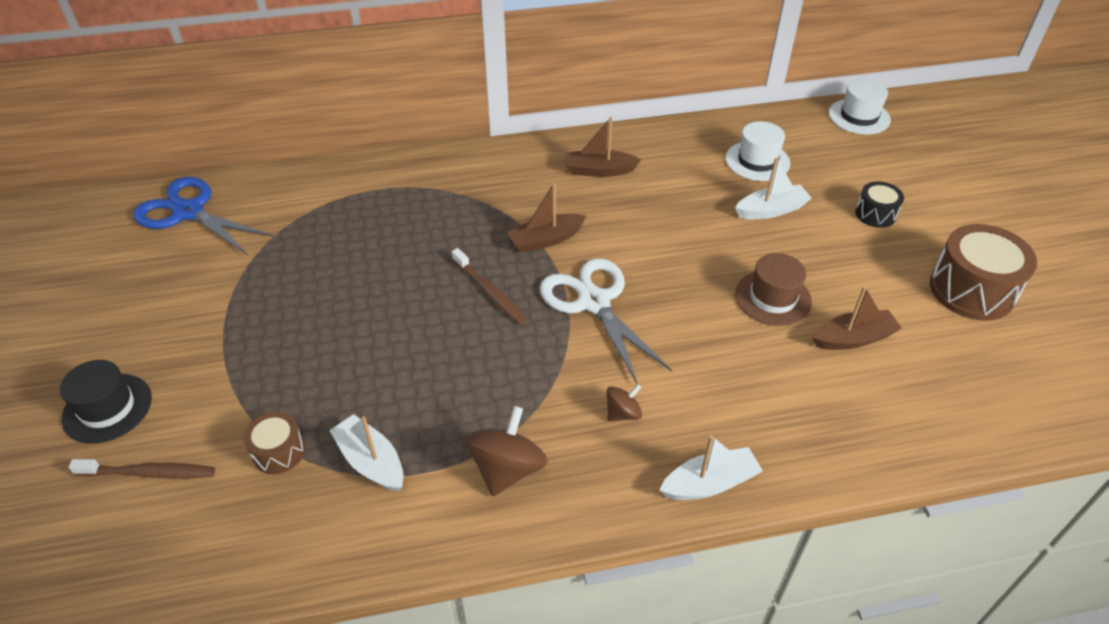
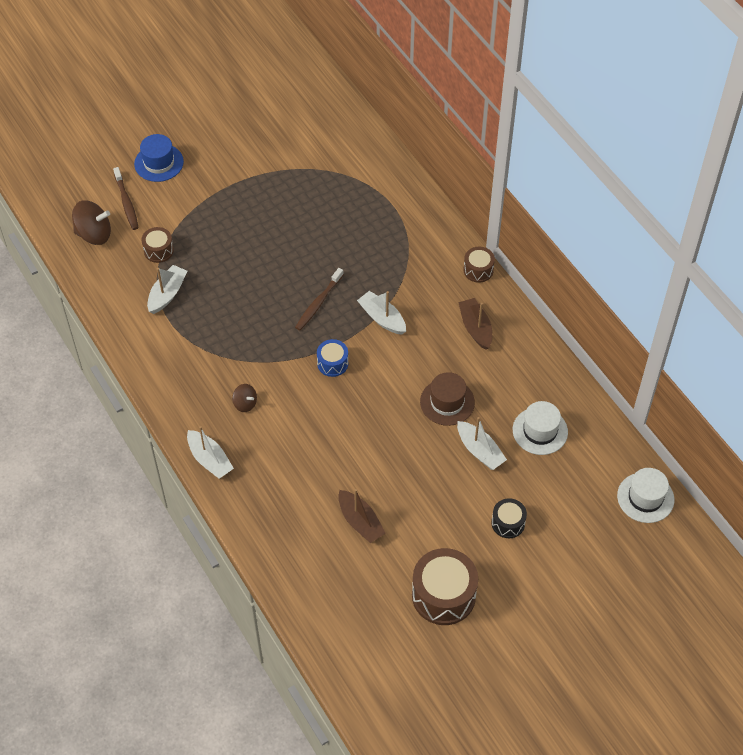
camera: 70 degrees right, 10 degrees up
black hat [60,360,152,444] -> blue hat [134,134,184,182]
blue scissors [133,177,274,255] -> none
brown spinning top [465,406,548,497] -> brown spinning top moved to [72,200,111,245]
brown boat [507,183,586,253] -> white boat [357,291,406,335]
white scissors [539,258,672,384] -> blue drum [317,339,349,377]
brown hat [735,253,812,326] -> brown hat moved to [420,372,475,426]
none -> brown drum [463,247,495,283]

